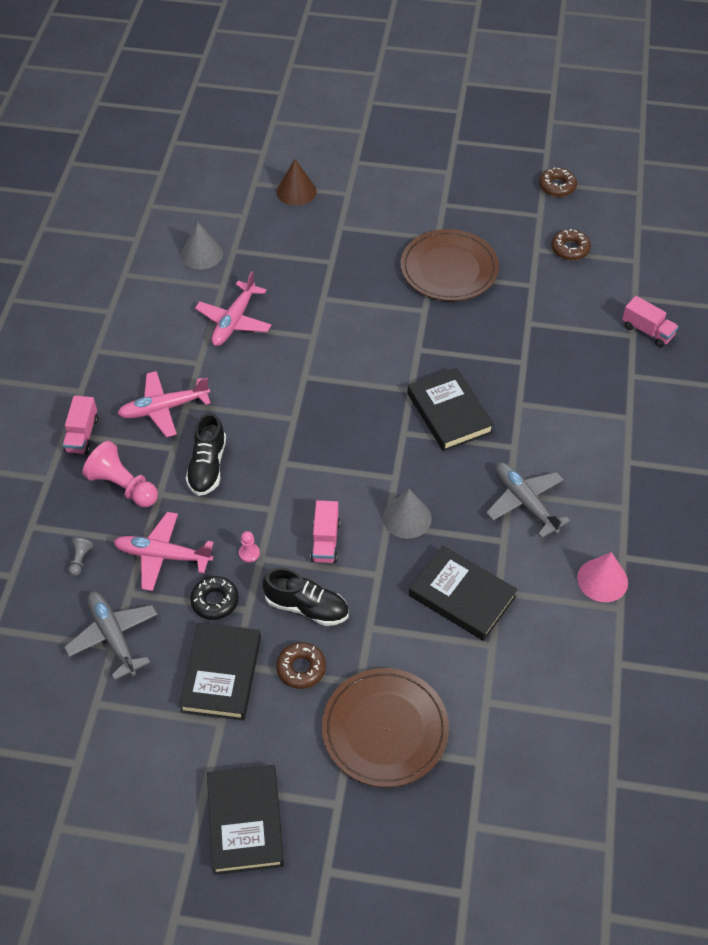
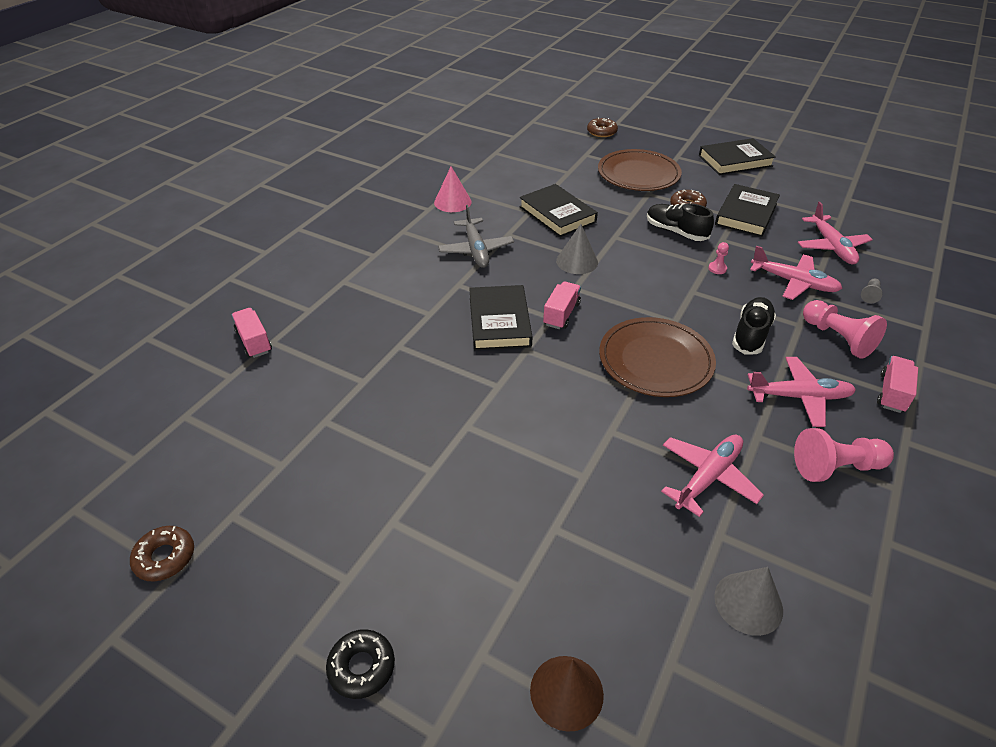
camera: 160 degrees left, 10 degrees down
grey plane [64,591,158,680] -> pink plane [798,202,873,264]
black donut [190,576,239,620] -> black donut moved to [326,629,395,699]
black book [207,765,284,875] -> black book turned 60 degrees clockwise [699,138,776,175]
pink truck [310,500,340,563] -> pink truck moved to [543,281,581,329]
brown plate [400,229,499,301] -> brown plate moved to [599,317,716,397]
brown donut [551,229,591,260] -> brown donut moved to [587,118,618,137]
none -> pink pawn [794,428,894,482]

